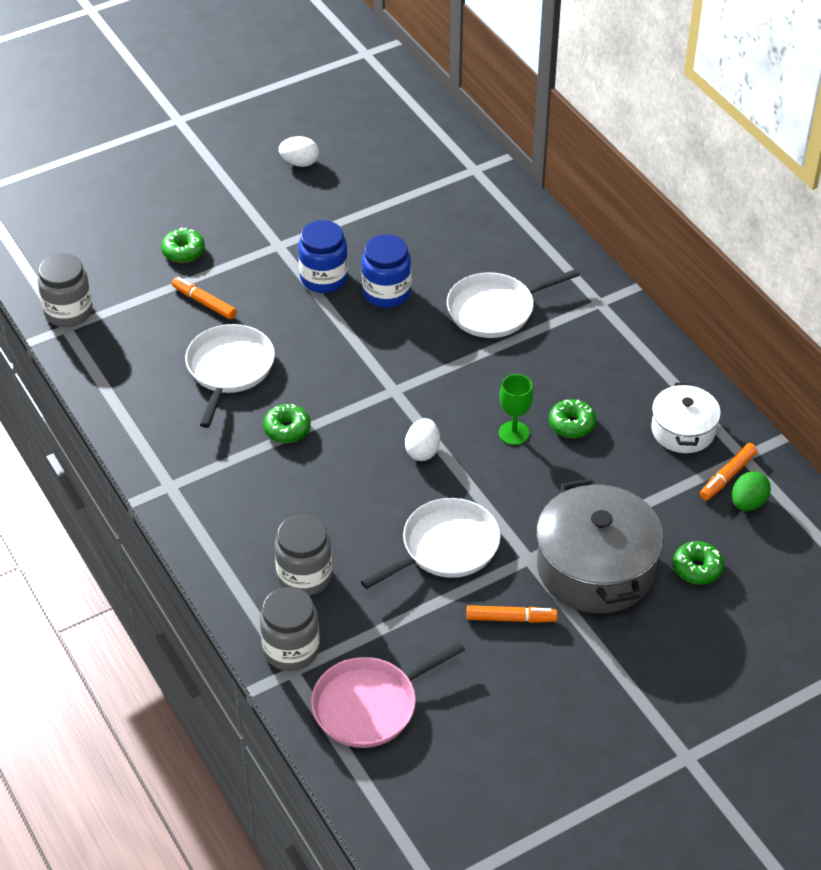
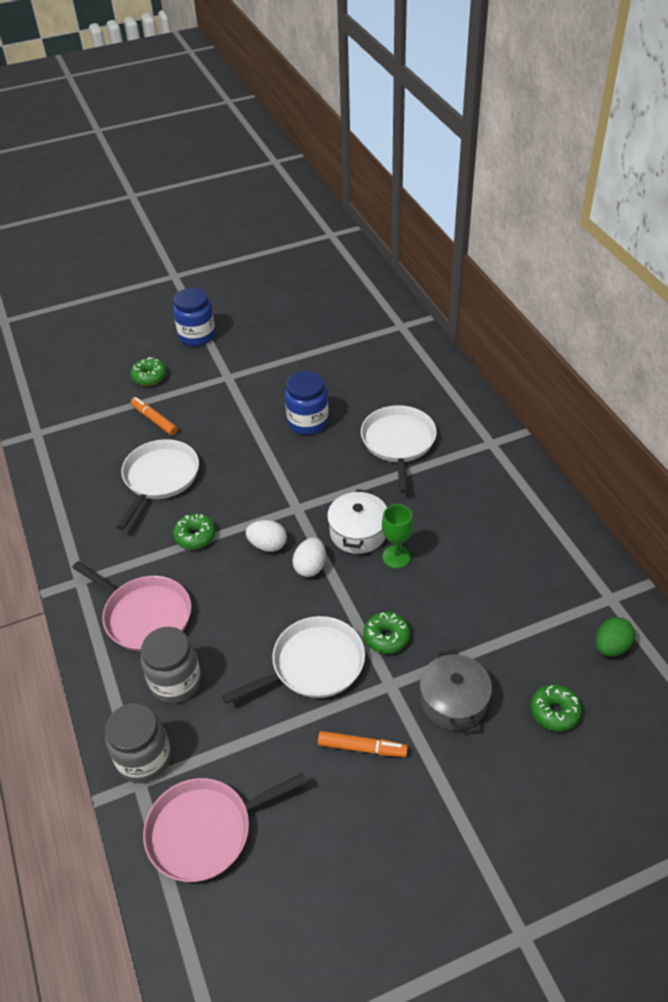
camera: 10 degrees right, 0 degrees up
grey jar [38,253,93,327] -> none
white egg [279,136,319,167] -> white egg moved to [246,520,287,552]
blue jar [298,220,348,293] -> blue jar moved to [173,288,215,346]
white pan [447,269,580,338] -> white pan turned 105 degrees clockwise [361,405,437,493]
grey pot [536,478,664,614] -> grey pot [420,650,492,730], size x0.58
green donut [549,399,596,438] -> green donut moved to [363,612,410,654]
white pot [651,383,721,453] -> white pot moved to [327,489,387,554]
orange marker [700,443,757,500] -> none
none -> pink pan [72,561,191,652]

